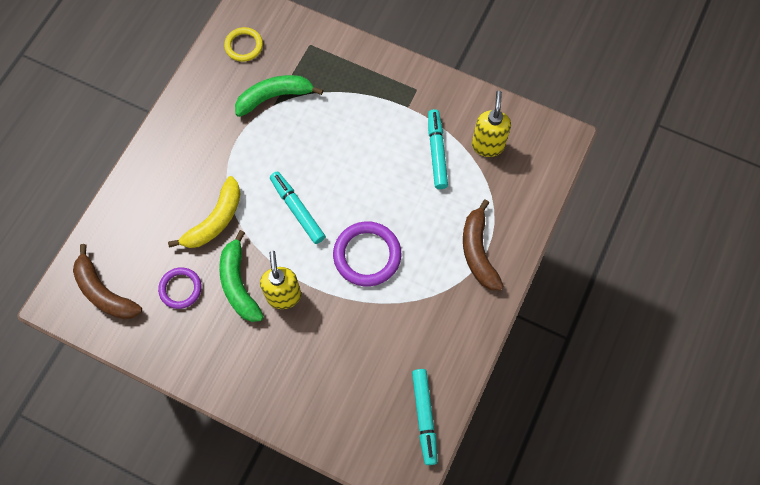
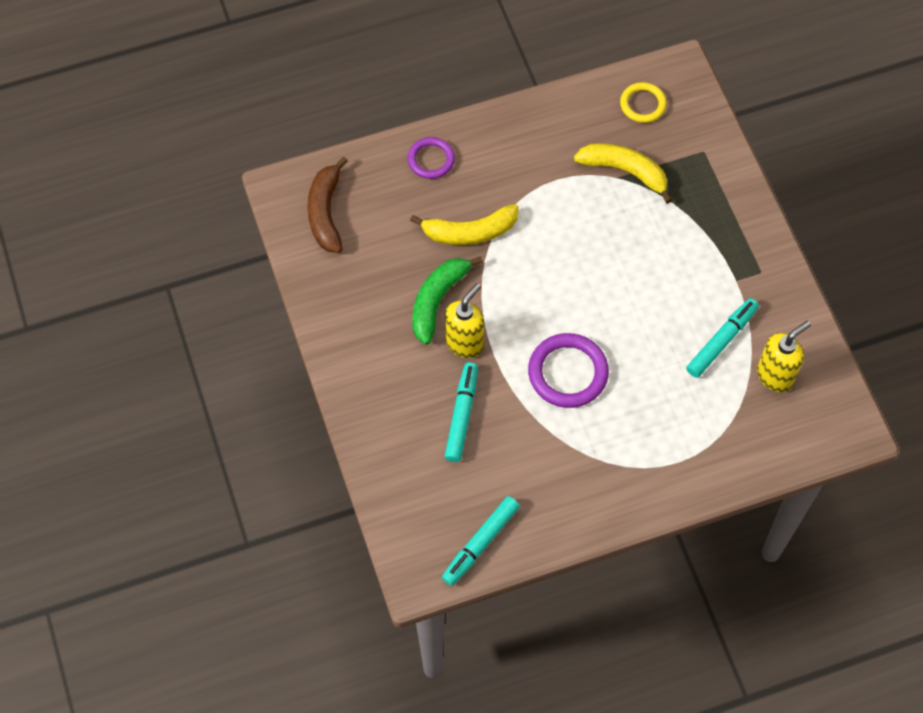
camera: 45 degrees right, 5 degrees down
purple ring [158,267,202,309] -> purple ring moved to [408,137,455,179]
green banana [235,75,323,117] -> yellow banana [574,143,672,204]
turquoise marker [270,172,326,244] -> turquoise marker moved to [445,362,478,462]
brown banana [463,199,504,291] -> none

